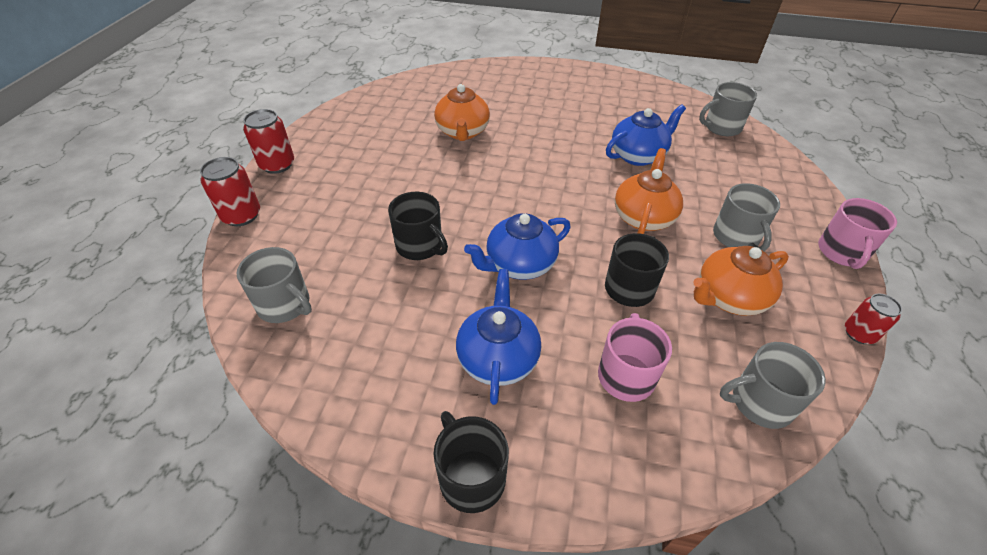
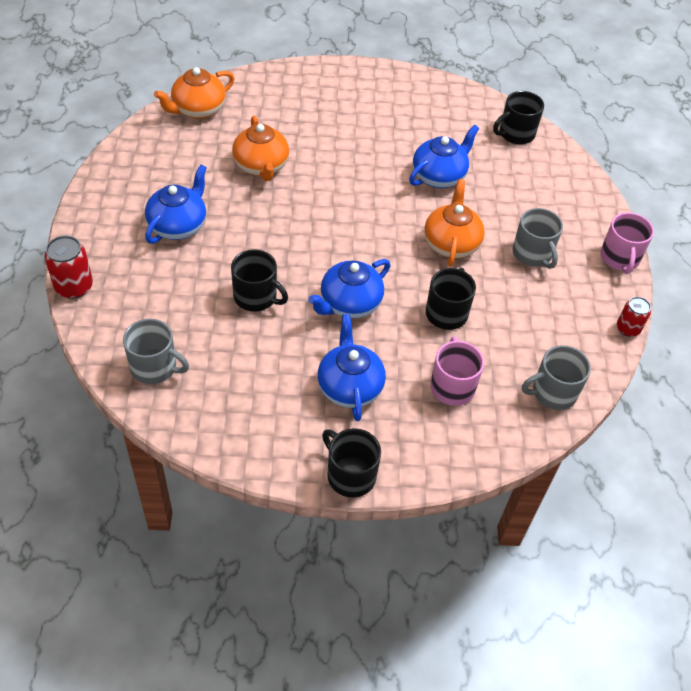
camera: 15 degrees left, 5 degrees up
red can [243,109,294,174] -> none
orange teapot [694,246,789,316] -> orange teapot moved to [154,67,234,119]
grey mug [699,82,757,136] -> black mug [493,91,544,144]
none -> blue teapot [145,165,207,244]

